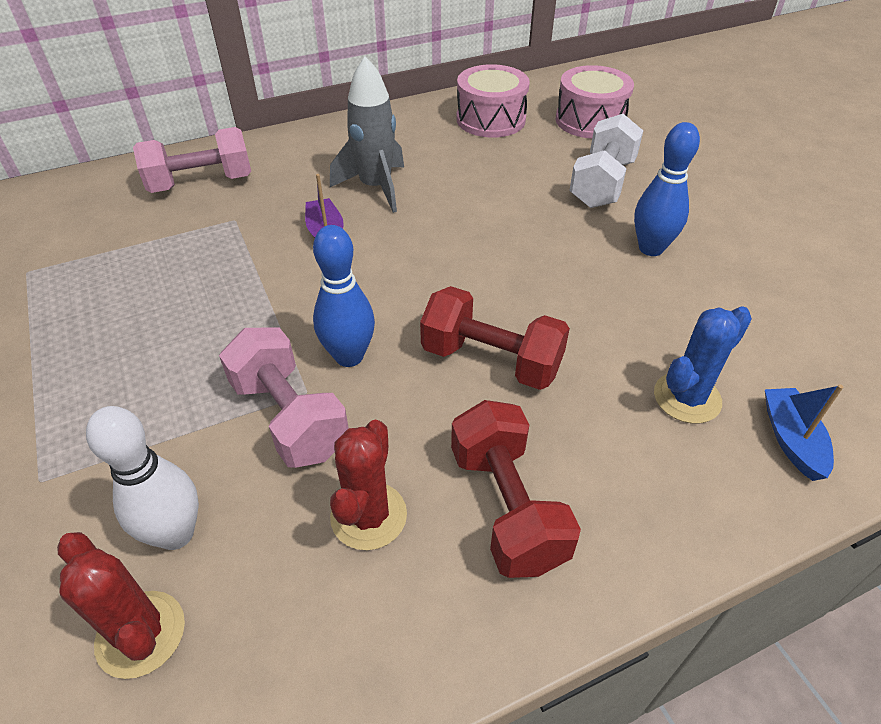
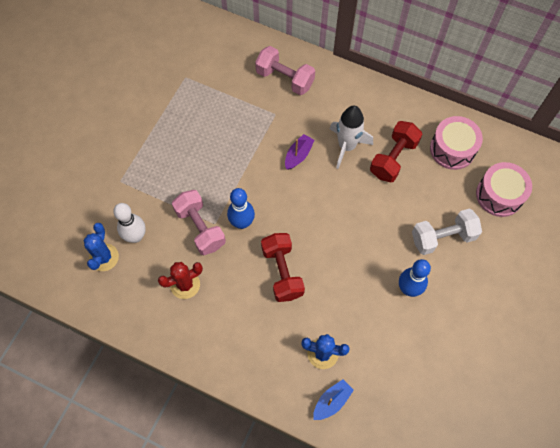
camera: 50 degrees right, 20 degrees up
red cactus [57,532,185,679] -> blue cactus [84,223,119,271]
pink dumbbell [219,327,349,468] -> pink dumbbell turned 45 degrees counterclockwise [172,190,226,255]
grey rocket [330,56,404,213] -> white rocket [330,106,373,169]
red dumbbell [451,400,581,578] -> red dumbbell moved to [370,121,422,182]

